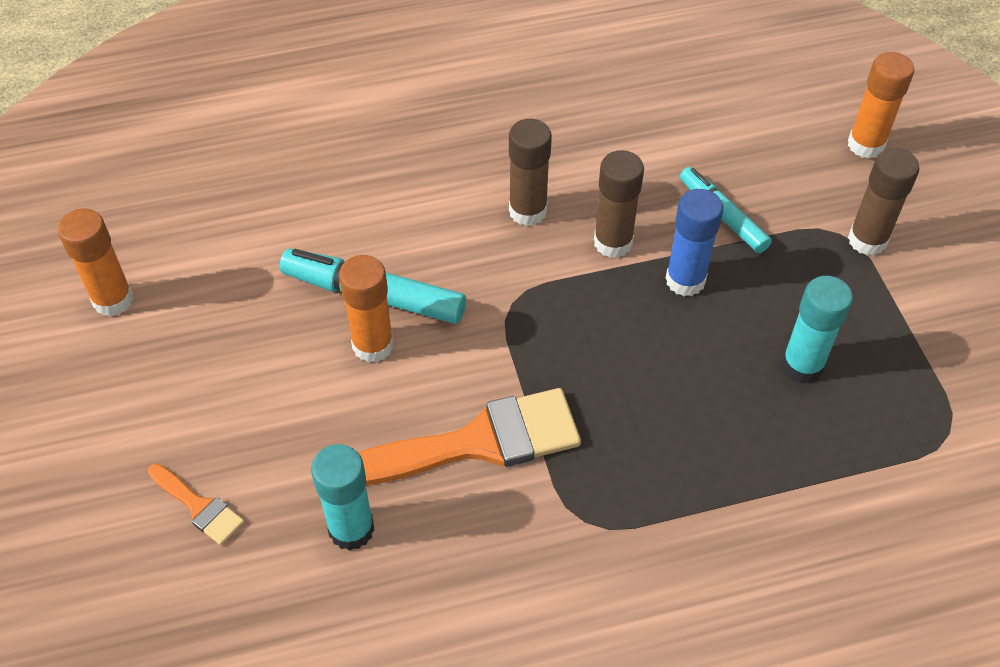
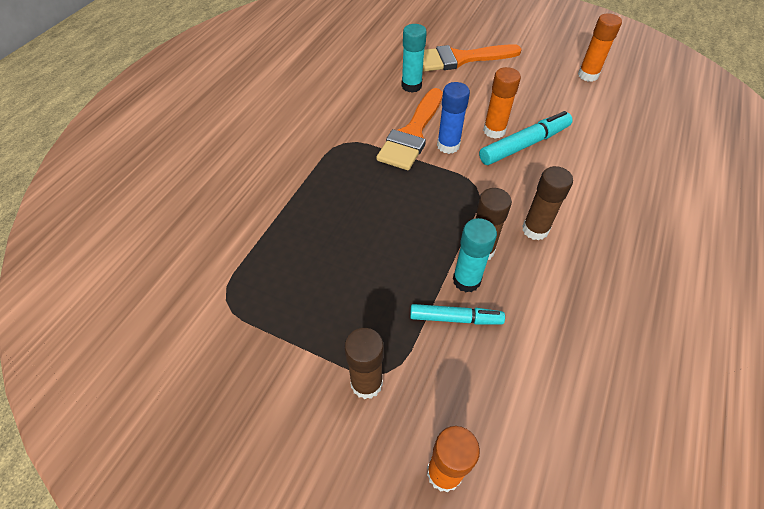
camera: 130 degrees right, 0 degrees up
orange brush [148,464,244,545] -> orange brush [423,44,522,72], size x2.09
blue glue stick [666,189,723,296] -> blue glue stick moved to [437,82,470,154]
turquoise glue stick [781,276,853,383] -> turquoise glue stick moved to [453,218,497,292]

